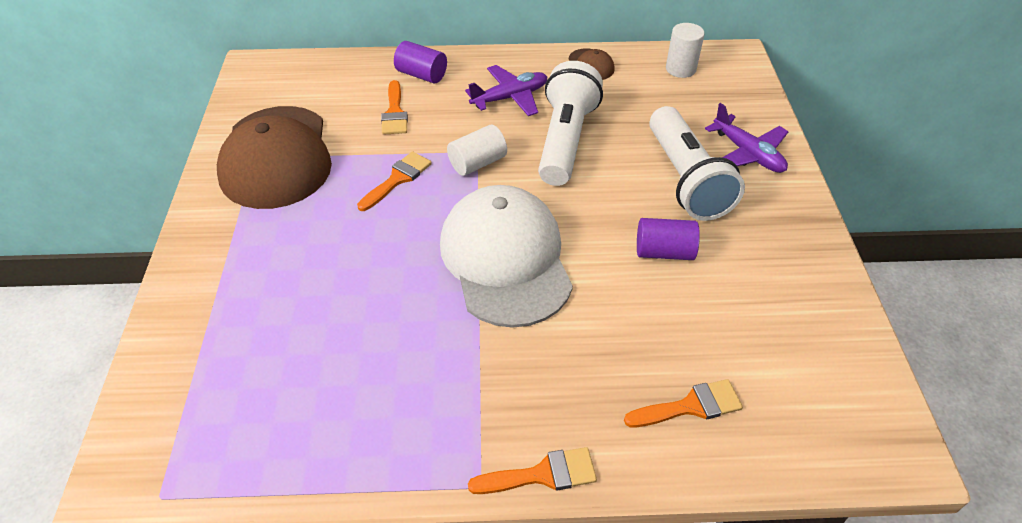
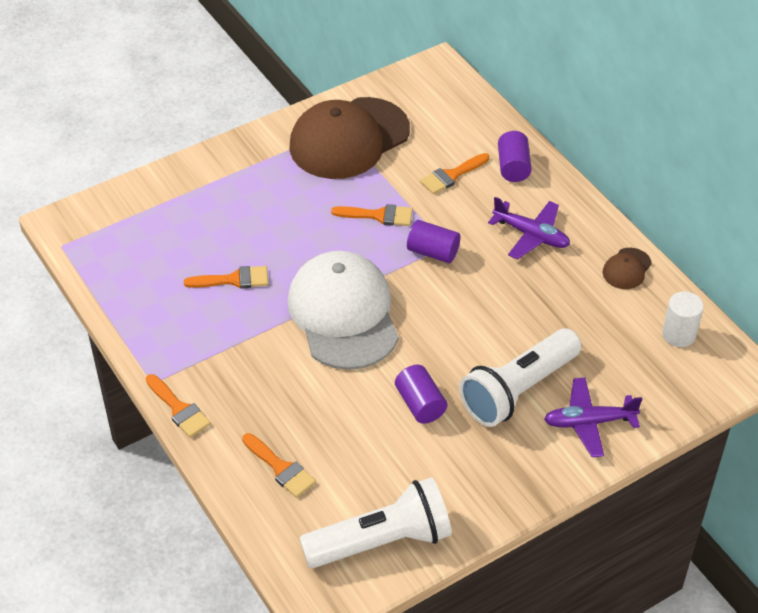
camera: 60 degrees right, 0 degrees up
white cap [440,185,573,328] -> white cap turned 60 degrees counterclockwise [288,251,399,370]
white cylinder [447,125,507,176] -> purple cylinder [407,220,460,263]
white flashlight [538,61,603,186] -> white flashlight moved to [299,477,452,568]
purple plane [705,103,788,173] -> purple plane turned 60 degrees clockwise [544,378,642,457]
none -> orange brush [184,266,268,289]

